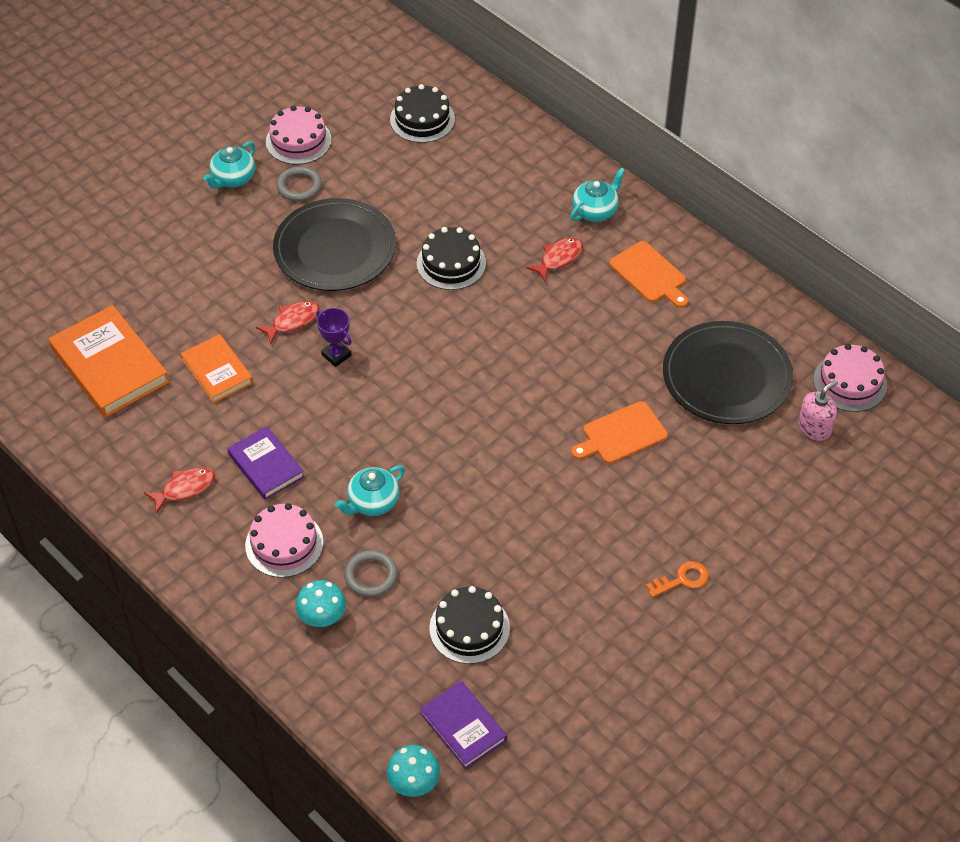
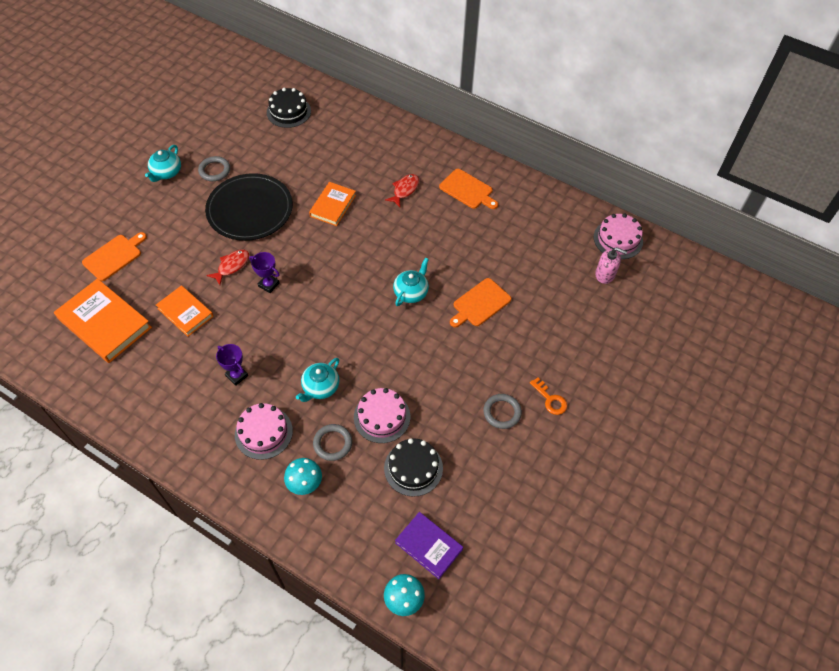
camera: 15 degrees left, 5 degrees up
red fish [144,467,215,514] -> none
purple book [227,426,305,500] -> purple trophy [216,344,248,386]
pink cake [266,106,332,165] -> pink cake moved to [354,388,410,443]
black cake [417,227,486,290] -> orange book [309,182,356,226]
turquoise teapot [570,167,625,222] -> turquoise teapot moved to [393,257,429,306]
orange key [646,561,708,597] -> orange key turned 90 degrees clockwise [530,377,567,415]
black plate [663,321,793,424] -> none
pink soap dispenser [798,380,838,441] -> pink soap dispenser turned 75 degrees clockwise [595,247,627,284]
none -> orange cutting board [82,232,147,281]
none -> grey ring [483,394,522,429]

